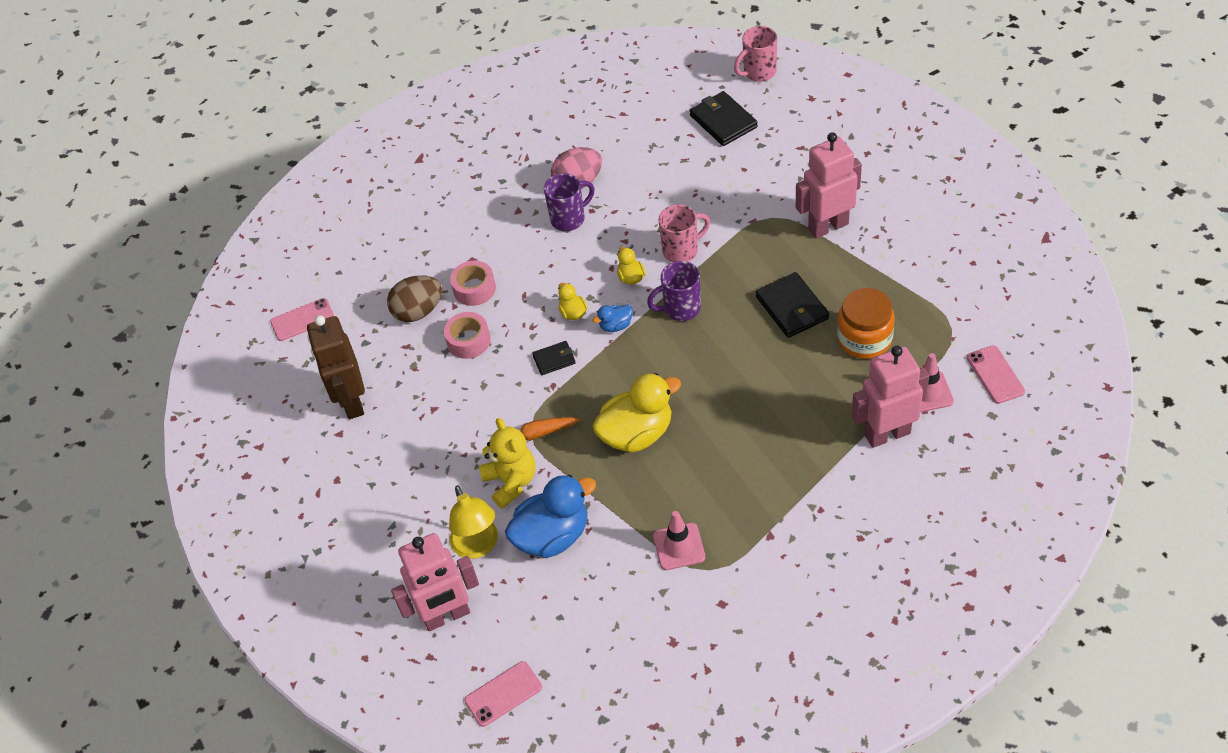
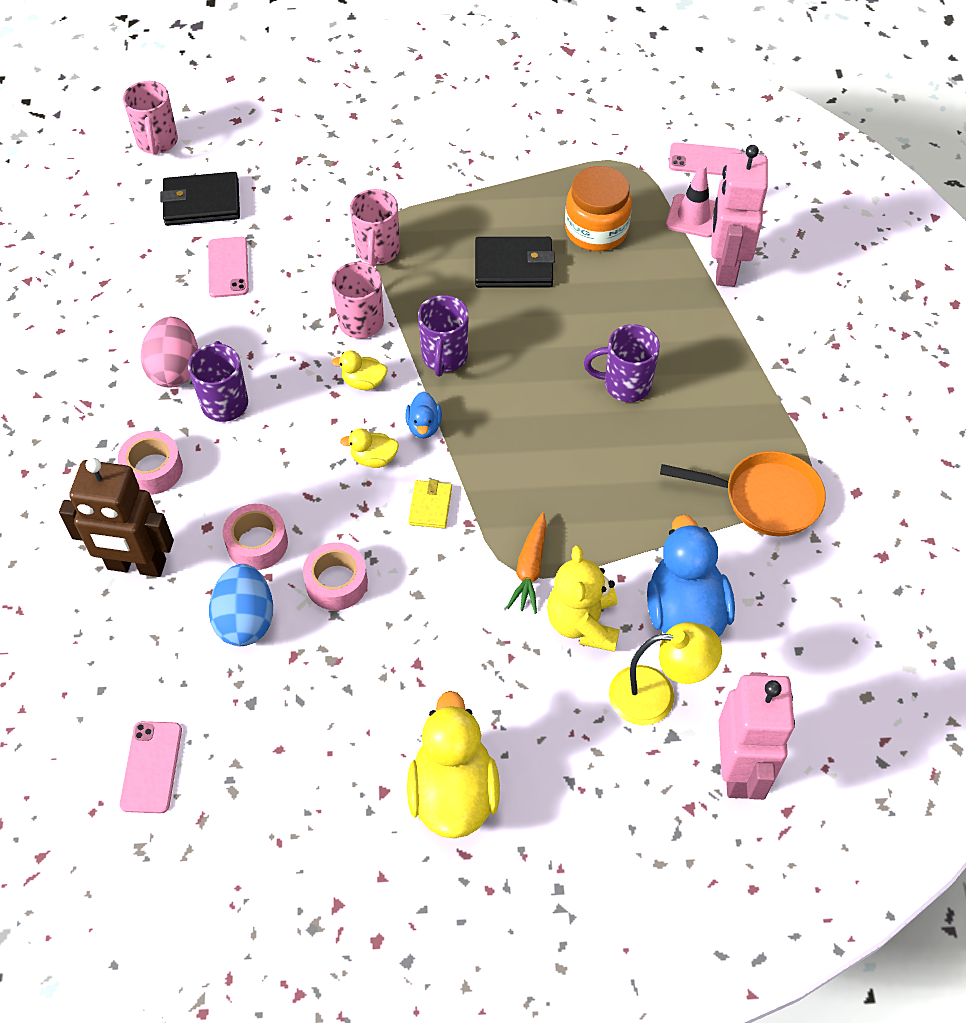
camera: 70 degrees left, 5 degrees up
brown robot [307,315,365,419] -> brown robot moved to [59,458,174,577]
brown egg [387,275,442,322] -> blue egg [209,564,273,646]
pink phone [464,661,542,727] -> pink phone moved to [208,237,249,298]
yellow teddy bear [479,418,535,509] -> yellow teddy bear turned 90 degrees counterclockwise [547,545,620,652]
black wallet [532,341,576,375] -> yellow wallet [408,479,452,528]
yellow duck [592,373,681,453] -> yellow duck moved to [407,691,500,838]
pink traffic cone [653,511,705,570] -> orange pan [660,451,826,536]
pink robot [796,132,862,239] -> none
none -> pink tape [118,431,183,495]
none -> pink mug [350,189,400,267]
none -> purple mug [584,324,660,402]

